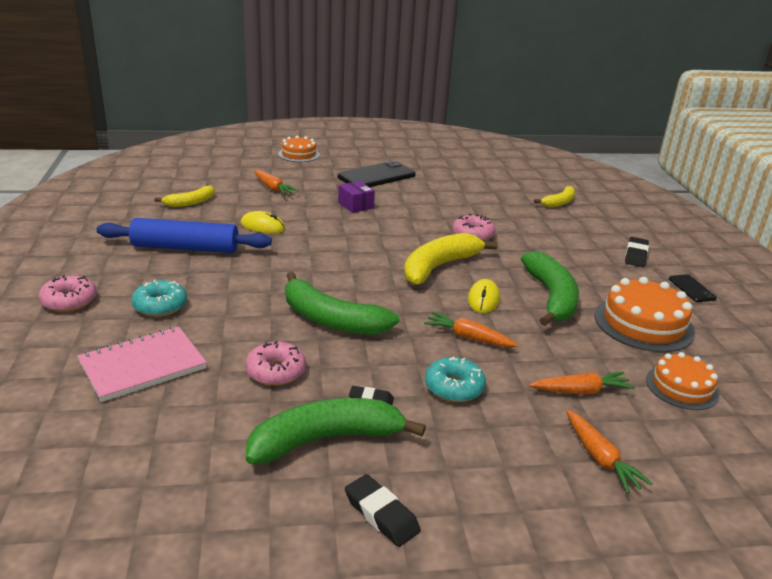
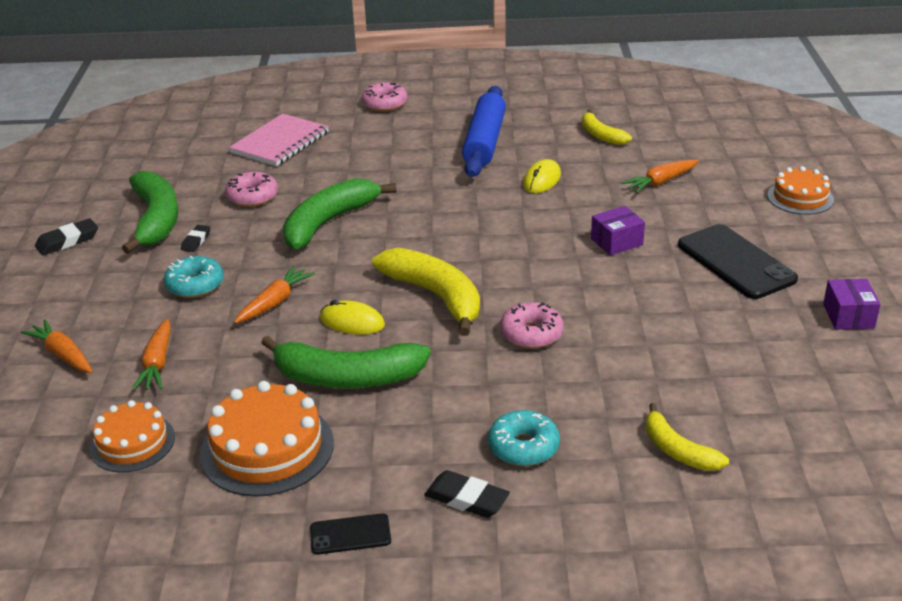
camera: 100 degrees right, 5 degrees up
pink notebook [77,326,207,402] -> pink notebook turned 60 degrees clockwise [229,114,329,166]
turquoise donut [131,280,187,317] -> turquoise donut moved to [488,410,560,466]
orange carrot [566,409,653,493] -> orange carrot turned 60 degrees clockwise [21,319,93,373]
none -> purple box [823,279,881,330]

